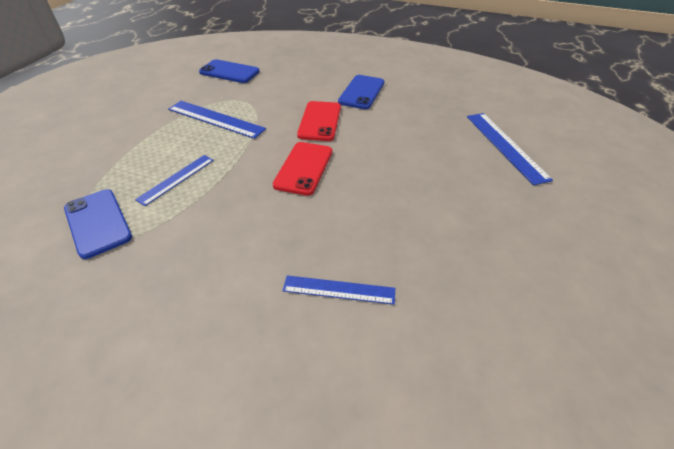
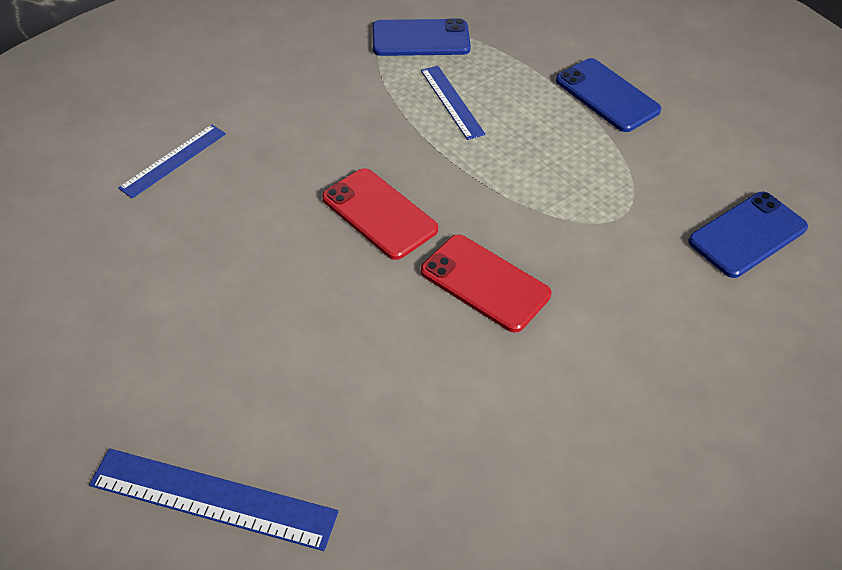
camera: 120 degrees right, 5 degrees up
blue ruler [168,101,266,139] -> none
blue phone [338,75,384,109] -> blue phone moved to [556,58,661,132]

